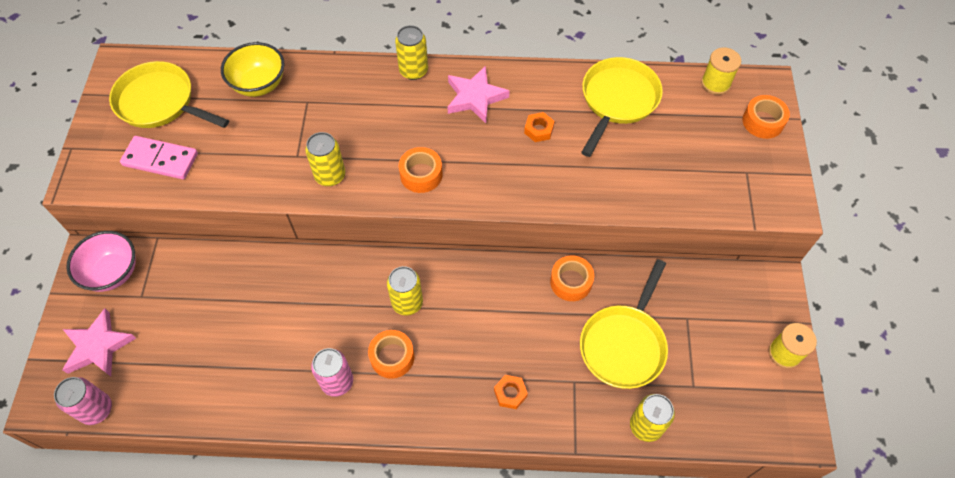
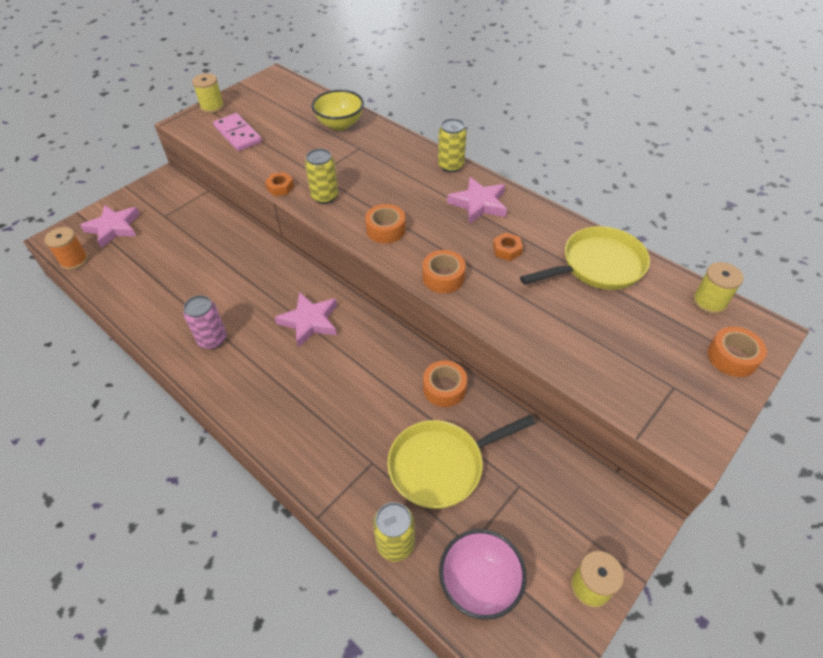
camera: 40 degrees right, 10 degrees down
pink can [54,377,112,425] -> orange spool [44,227,88,270]
pink bowl [66,231,136,292] -> pink bowl moved to [439,529,527,620]
yellow pan [109,61,229,128] -> none
orange tape [368,330,414,379] -> orange tape moved to [422,250,466,293]
yellow can [387,266,423,316] -> pink star [275,292,337,348]
orange nut [494,375,528,409] -> orange nut moved to [265,172,294,196]
none -> yellow spool [192,73,224,113]

